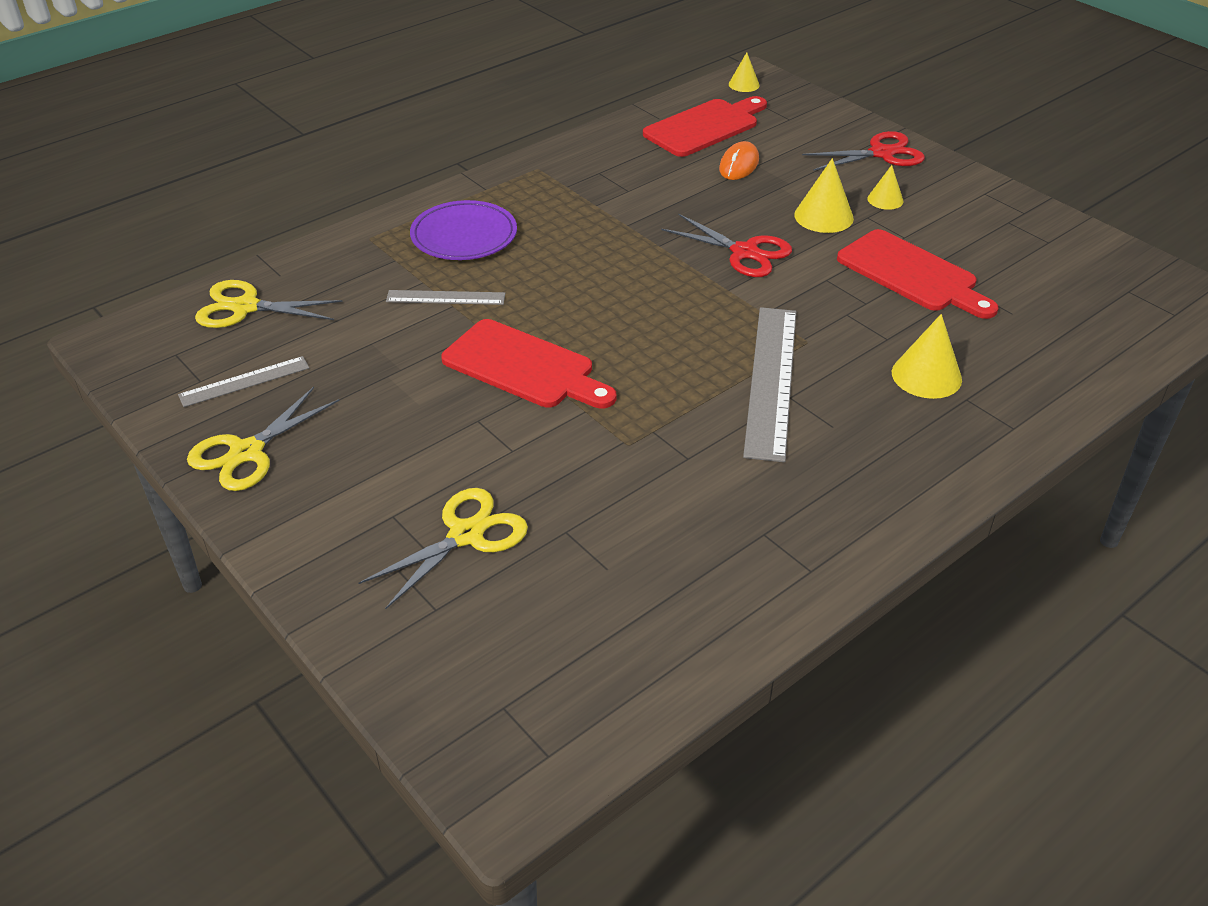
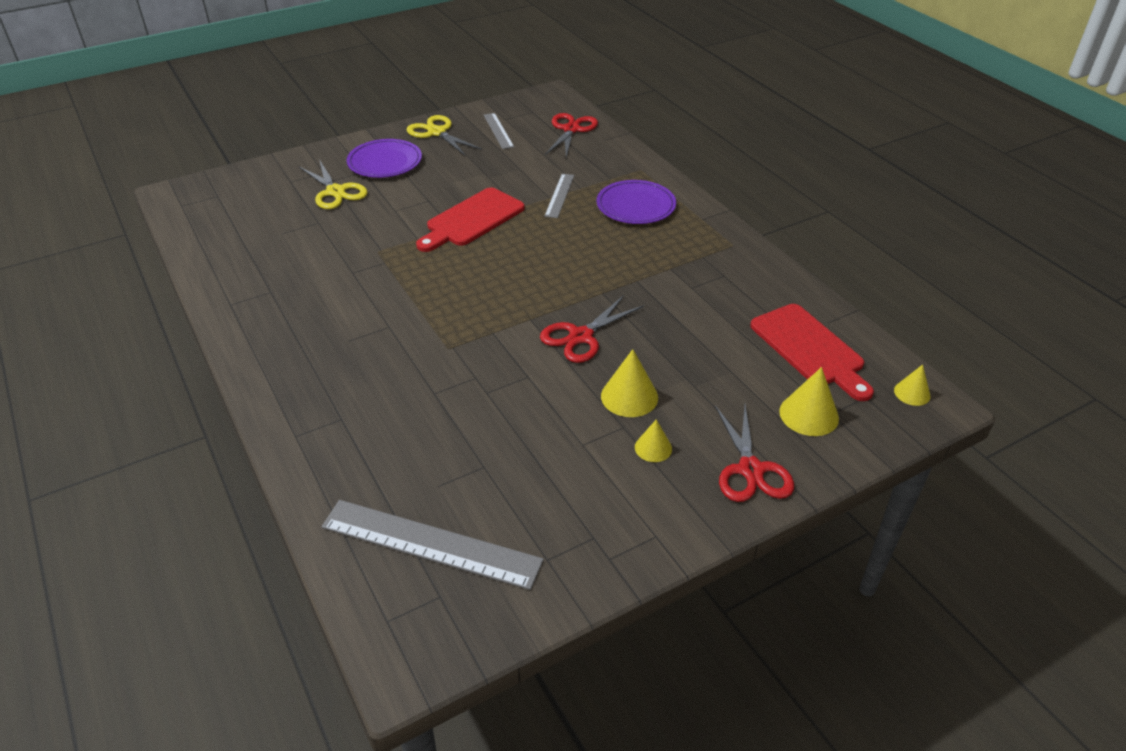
camera: 100 degrees right, 0 degrees up
yellow scissors [195,280,343,328] -> red scissors [545,113,598,158]
orange mouse [719,141,759,180] -> none
grey ruler [743,307,796,462] -> grey ruler moved to [321,500,544,590]
red cutting board [837,229,998,319] -> none
yellow cone [892,314,962,399] -> yellow cone moved to [779,367,839,436]
none -> purple plate [347,139,422,178]

